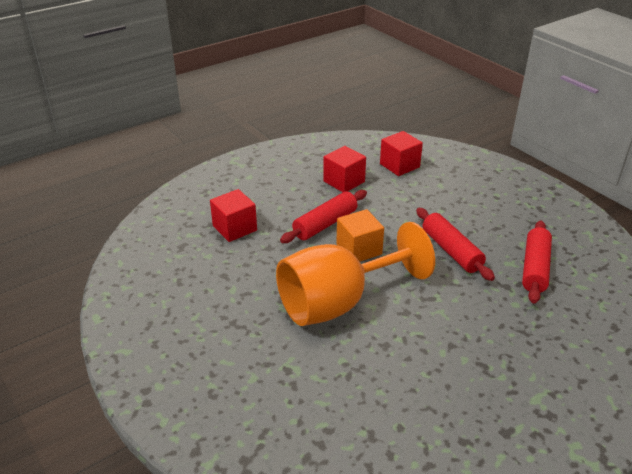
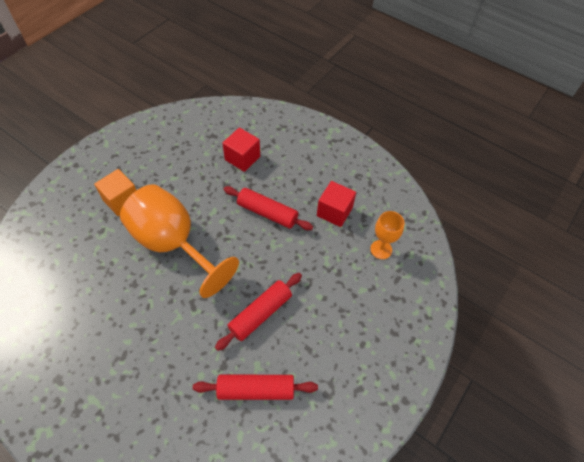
camera: 70 degrees right, 20 degrees up
orange cube [336,209,384,262] -> orange cube moved to [94,169,137,216]
red cube [380,131,423,176] -> orange goblet [370,211,405,259]

